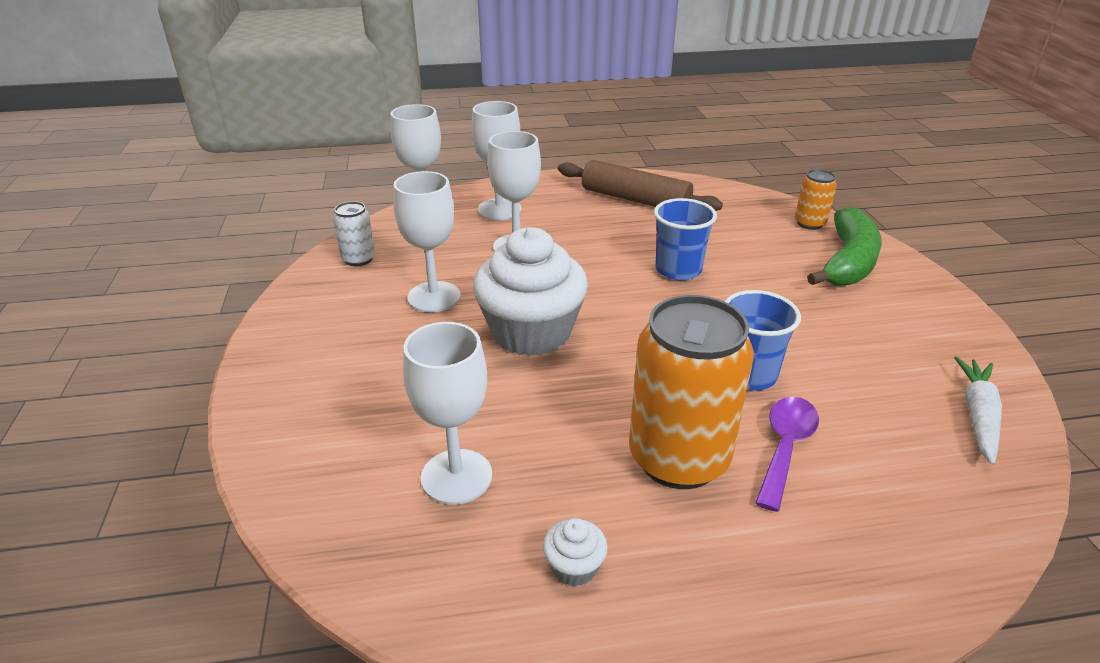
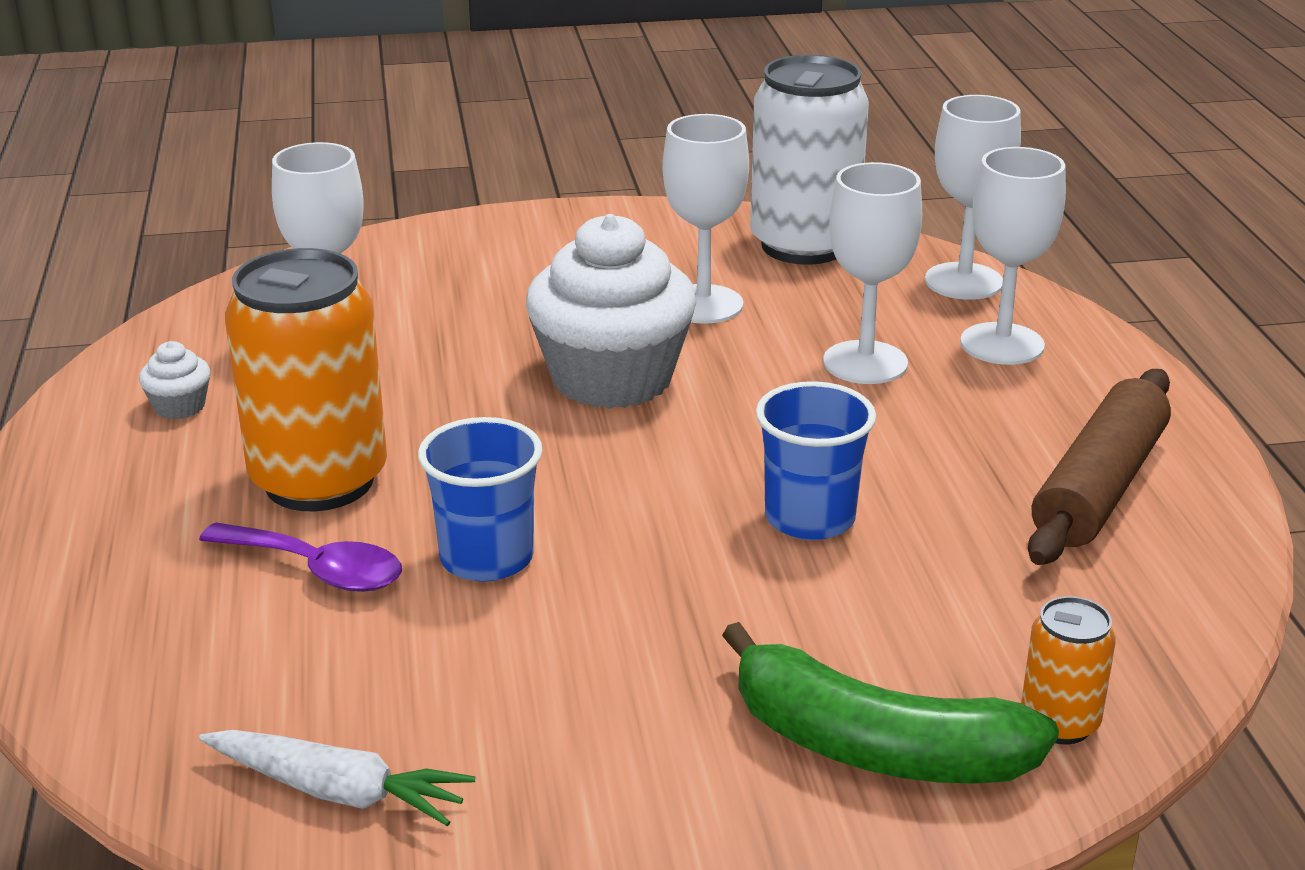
camera: 90 degrees right, 5 degrees down
white can [333,201,375,266] -> white can [750,55,869,265], size x2.09

